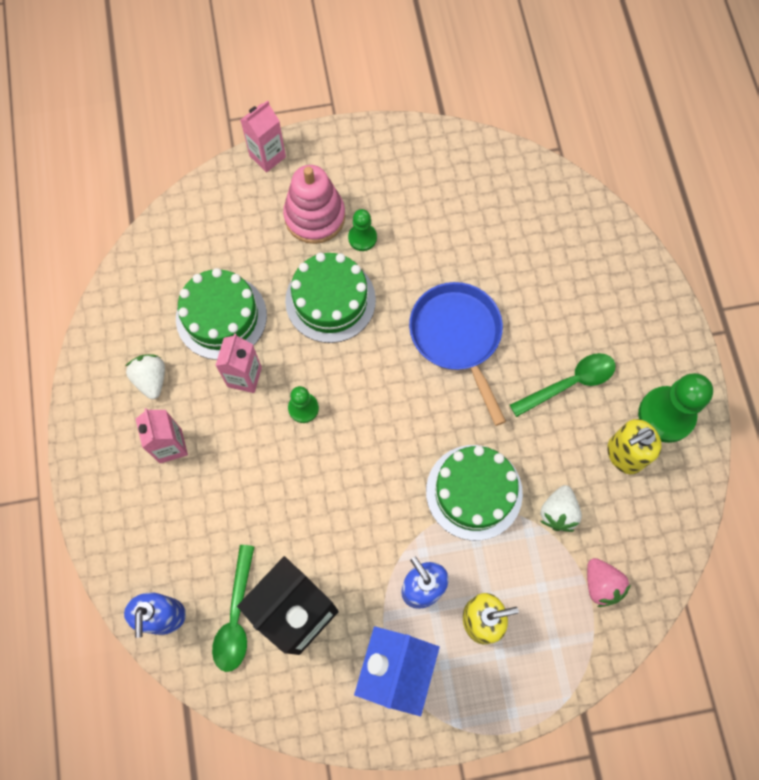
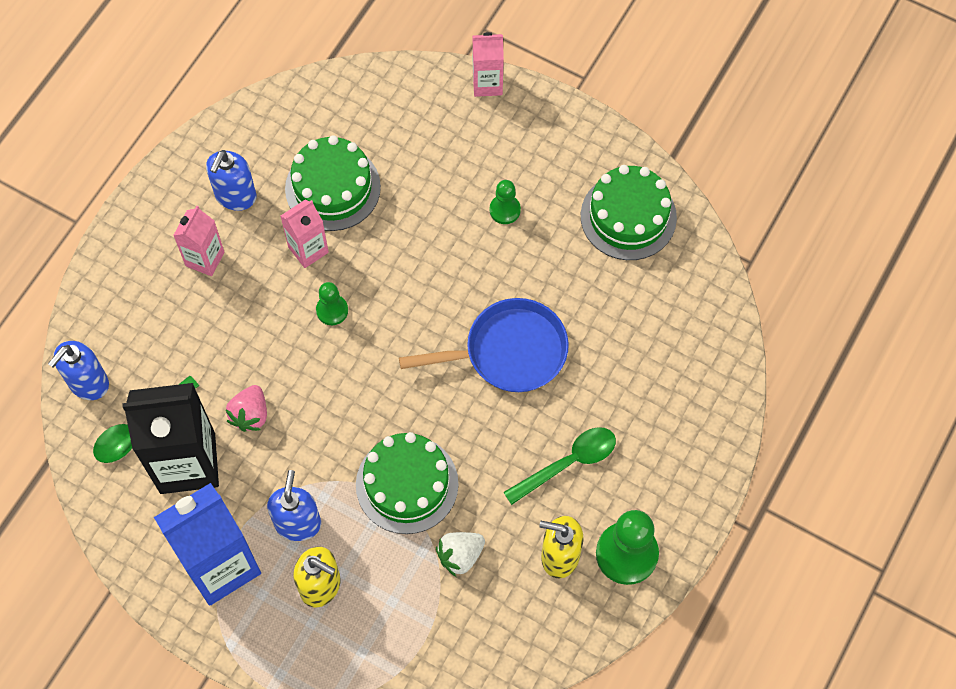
camera: 40 degrees right, 5 degrees down
white strawberry [125,354,165,399] -> blue soap dispenser [206,150,257,211]
pink stacking toy [283,165,345,244] -> none
green cake [285,253,376,343] -> green cake moved to [581,165,677,260]
blue pan [409,282,506,426] -> blue pan turned 60 degrees clockwise [399,298,569,392]
green spoon [510,353,616,417] -> green spoon turned 45 degrees counterclockwise [503,427,616,505]
pink strawberry [587,558,631,607] -> pink strawberry moved to [226,385,267,432]

